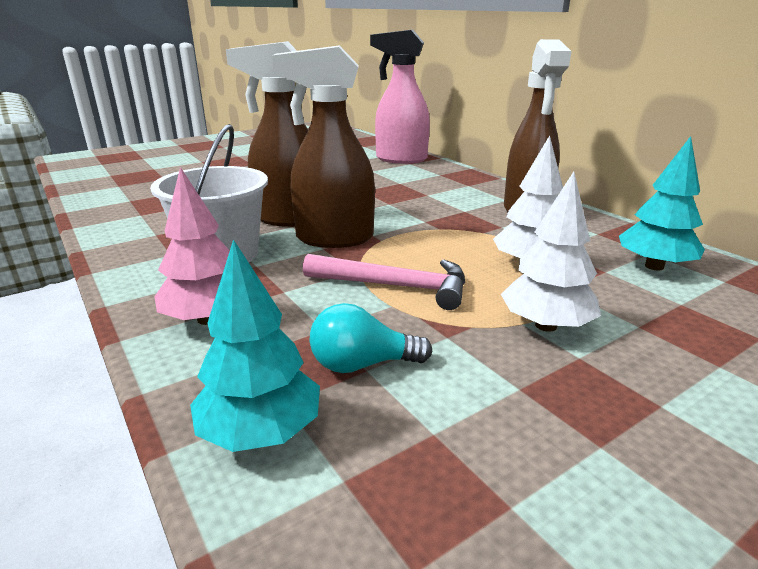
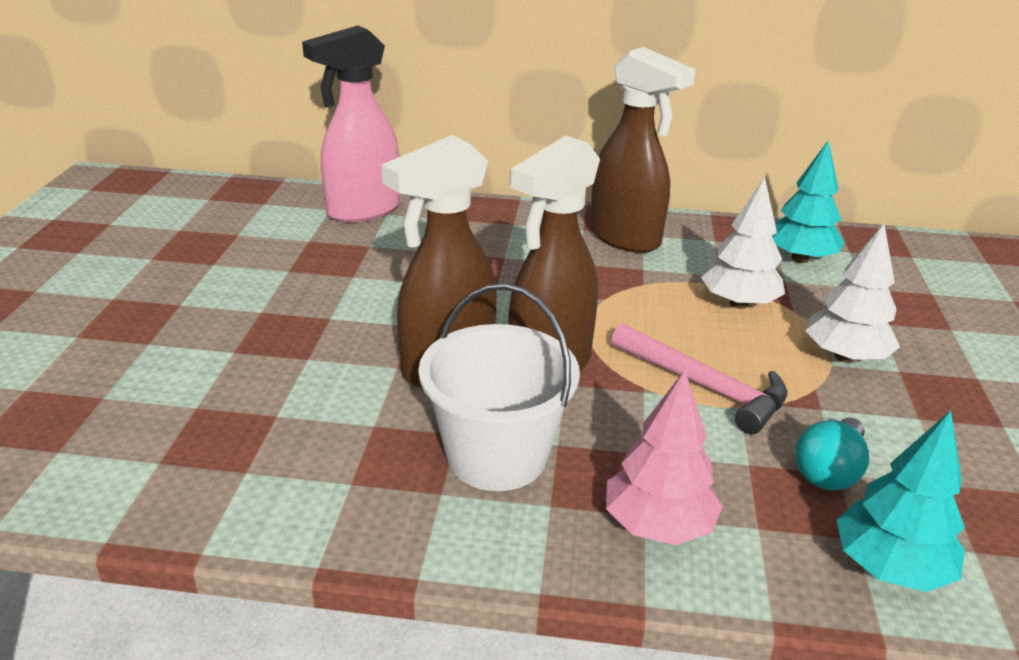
camera: 50 degrees left, 5 degrees up
pink hammer [303,254,465,310] -> pink hammer turned 75 degrees clockwise [611,323,788,434]

